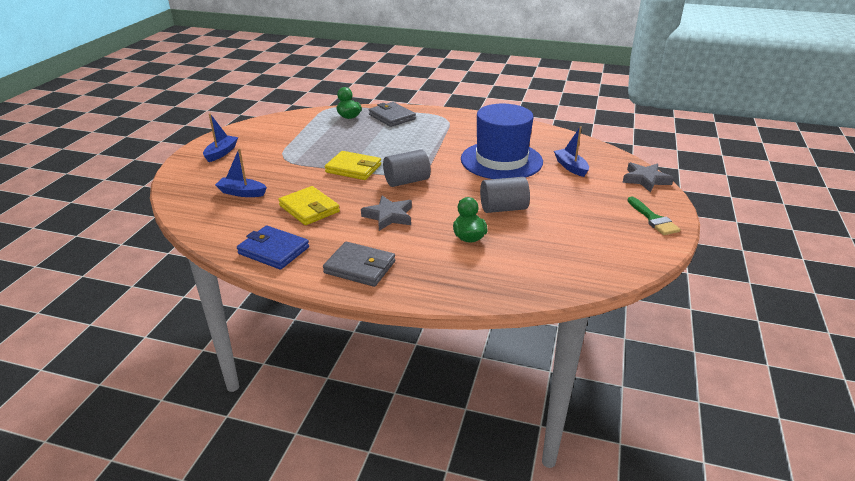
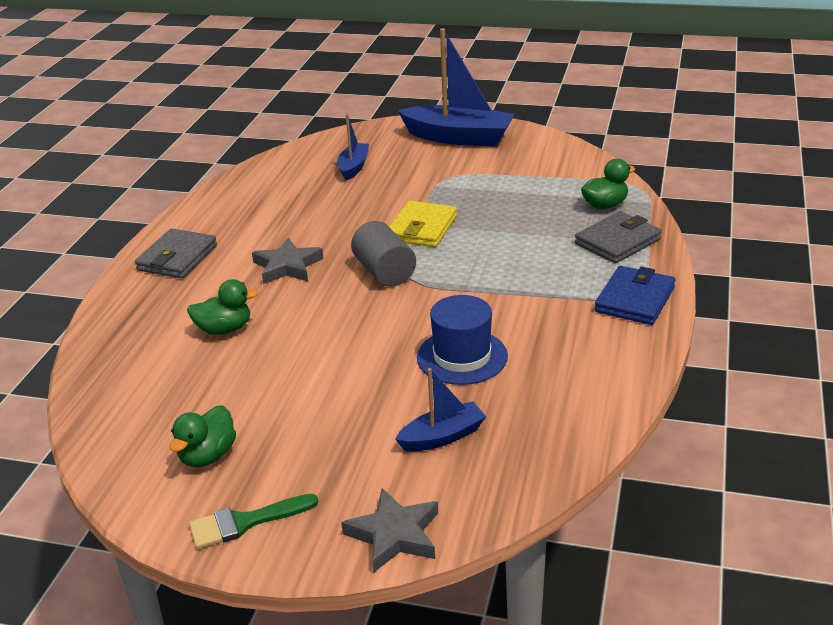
camera: 90 degrees right, 0 degrees up
blue boat [203,113,238,162] -> blue boat [397,28,515,147], size x1.91
blue wallet [237,225,309,270] -> blue wallet moved to [595,266,675,325]
yellow wallet [278,186,340,225] -> none
blue hat [461,104,543,179] -> blue hat [417,295,508,385], size x0.62
grey cylinder [480,177,530,213] -> none
none -> green duck [170,405,236,467]

